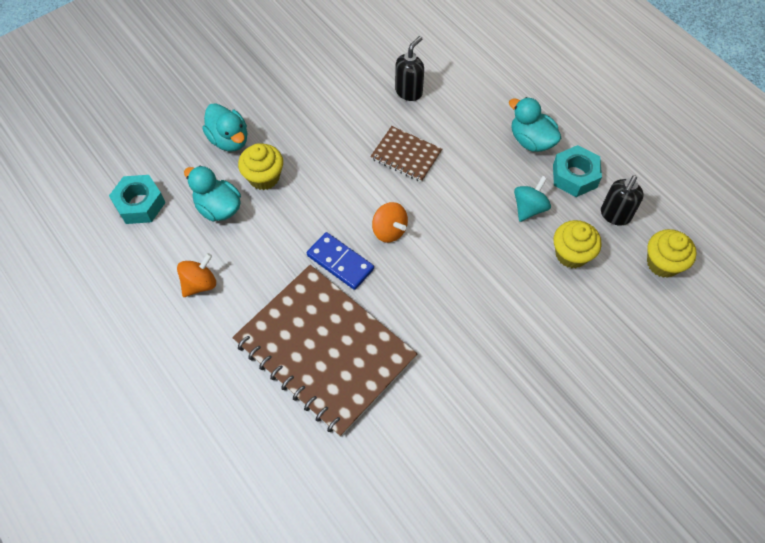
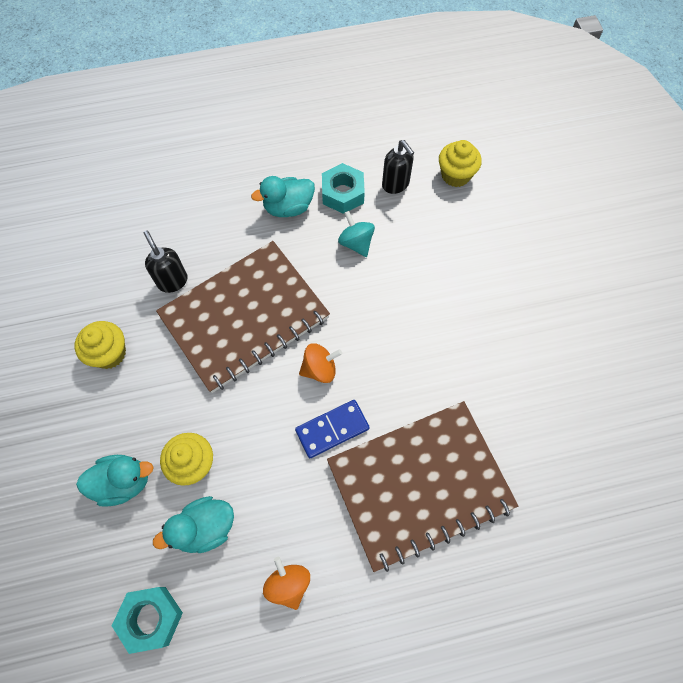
camera: 65 degrees left, 5 degrees up
brown notebook [370,126,442,182] -> brown notebook [156,241,330,393], size x2.22
yellow cupcake [554,220,602,268] -> yellow cupcake moved to [75,321,126,369]

